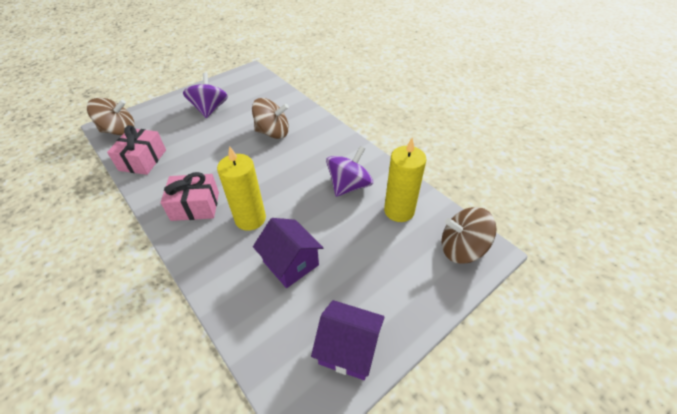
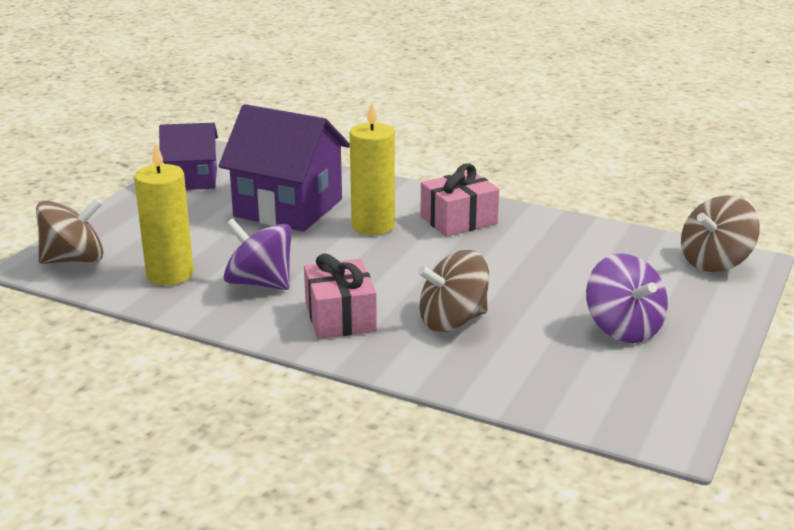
camera: 155 degrees right, 20 degrees down
pink gift [107,125,166,175] -> pink gift moved to [304,253,377,339]
purple house [253,218,324,288] -> purple house [219,104,350,232], size x1.63
purple spinning top [326,146,373,197] -> purple spinning top turned 105 degrees clockwise [223,218,292,290]

